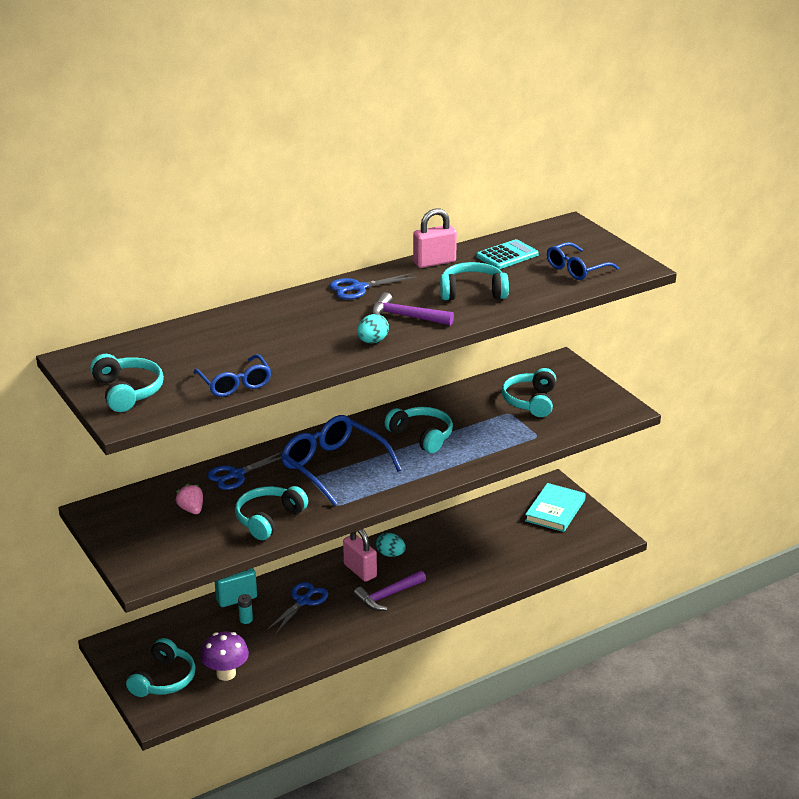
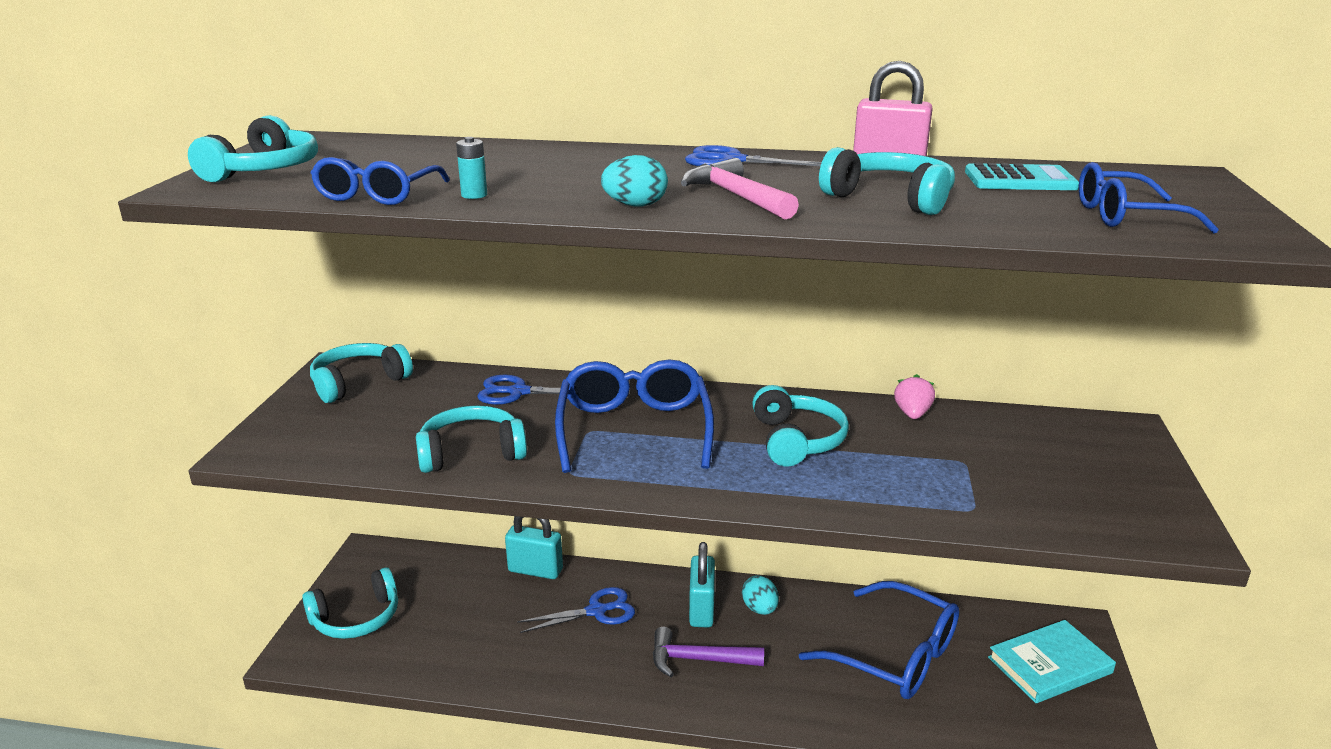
camera: 40 degrees right, 5 degrees down
pink strawberry [176,484,203,514] -> pink strawberry moved to [894,374,935,419]
purple mushroom [201,632,249,681] -> none
turquoise battery [238,594,253,624] -> turquoise battery moved to [456,137,487,199]
pink padlock [343,529,377,582] -> turquoise padlock [689,542,715,627]
purple hammer [372,292,454,325] -> pink hammer [681,158,799,220]
turquoise headphones [502,368,556,417] -> turquoise headphones moved to [310,343,413,403]
none -> blue glasses [799,581,959,699]

